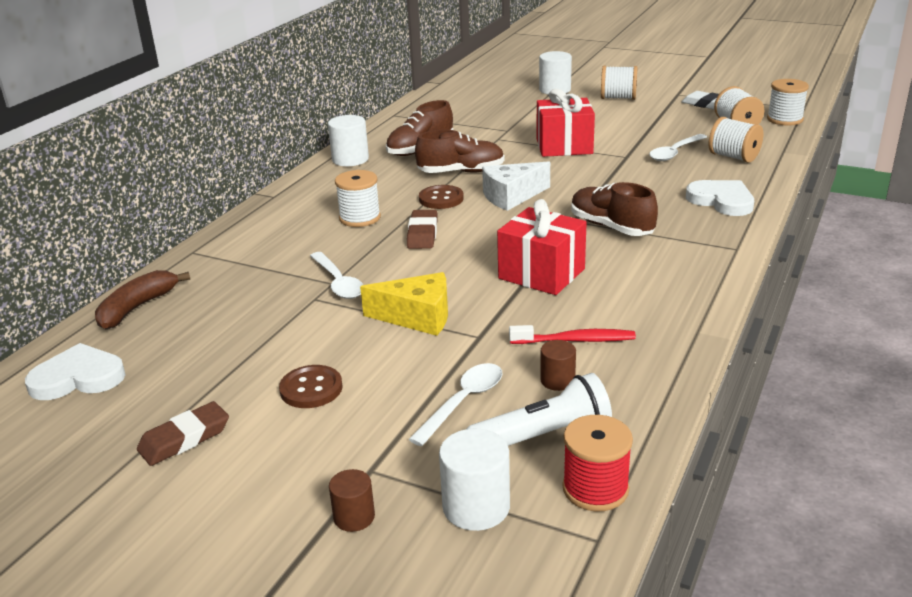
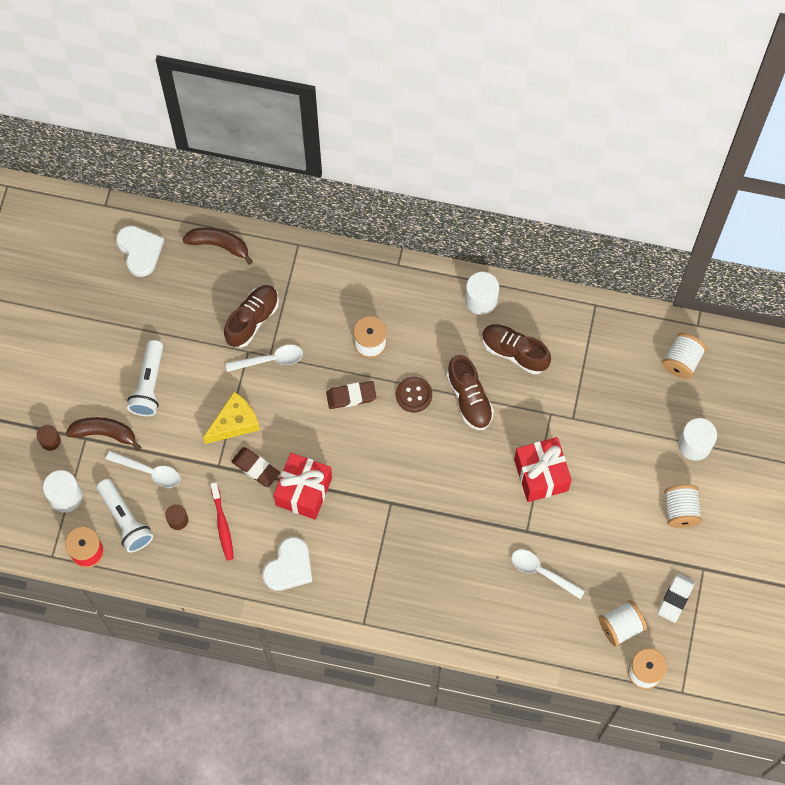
camera: 75 degrees right, 40 degrees up
brown eraser [137,401,229,466] -> brown eraser moved to [231,447,280,487]
brown button [279,365,343,408] -> white flashlight [127,340,163,416]
white spoon [310,252,363,299] -> white spoon turned 150 degrees counterclockwise [226,345,303,372]
yellow cheese [360,272,448,336] -> yellow cheese turned 120 degrees counterclockwise [203,392,260,444]
white cheese [482,161,550,211] -> none
brown shoe [571,182,658,236] -> brown shoe moved to [224,285,279,348]
white heart [686,180,754,216] -> white heart moved to [263,537,312,591]
white spool [708,117,763,163] -> white spool moved to [662,333,706,379]
none -> brown banana [66,417,141,451]

